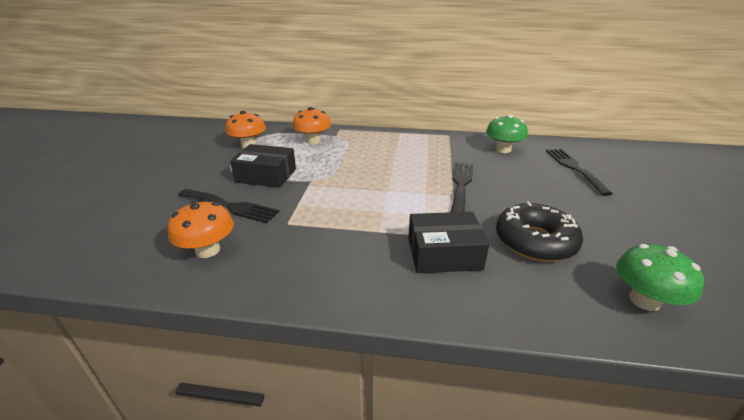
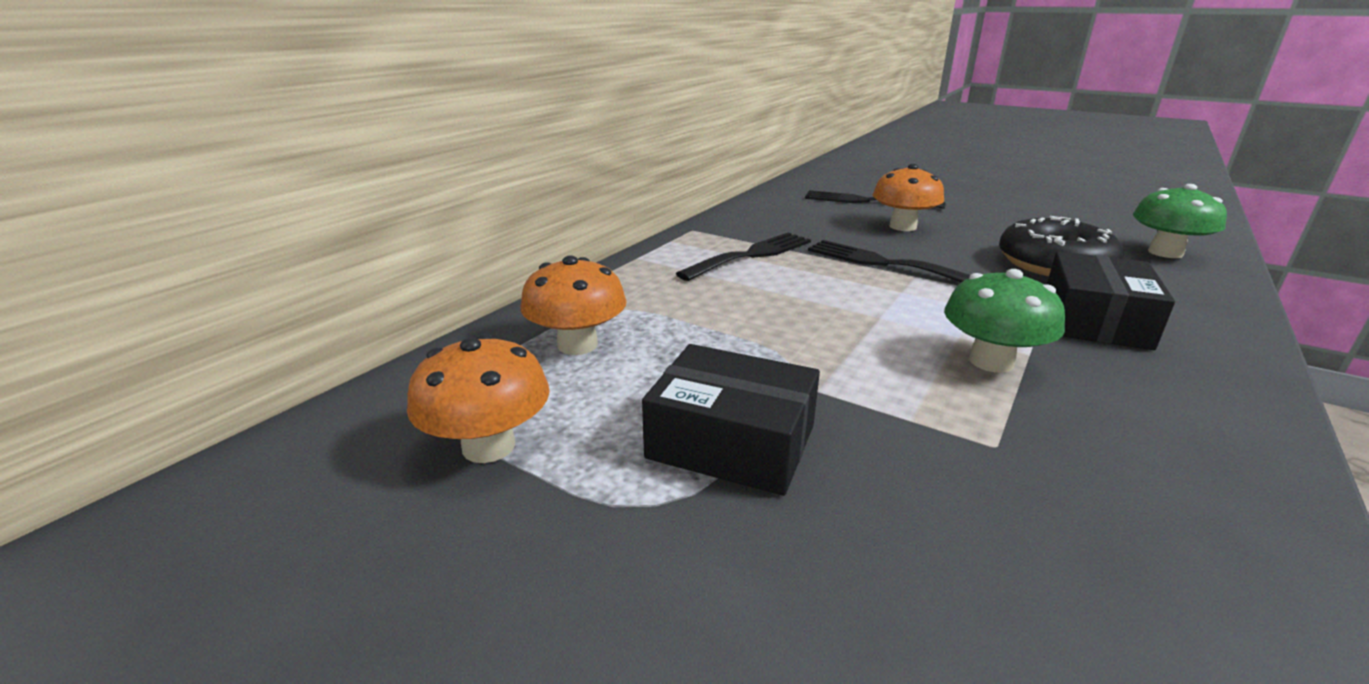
camera: 65 degrees left, 5 degrees down
orange mushroom [168,201,234,258] -> orange mushroom moved to [873,164,944,231]
black fork [178,189,279,223] -> black fork moved to [676,233,811,281]
black box [230,144,296,188] -> black box turned 75 degrees clockwise [642,344,820,496]
green mushroom [486,114,528,153] -> green mushroom moved to [944,269,1065,373]

